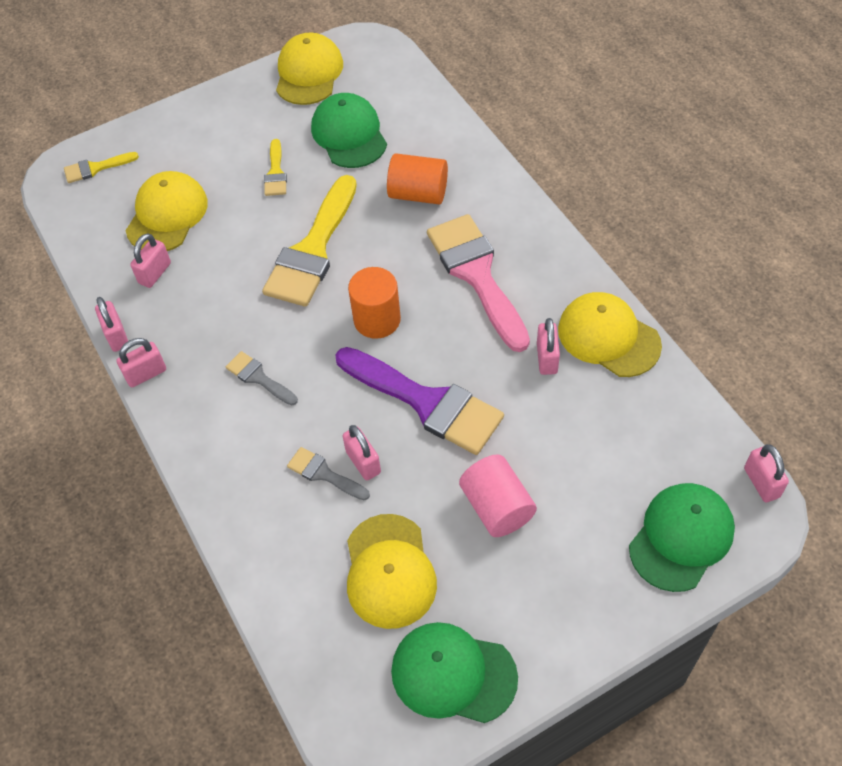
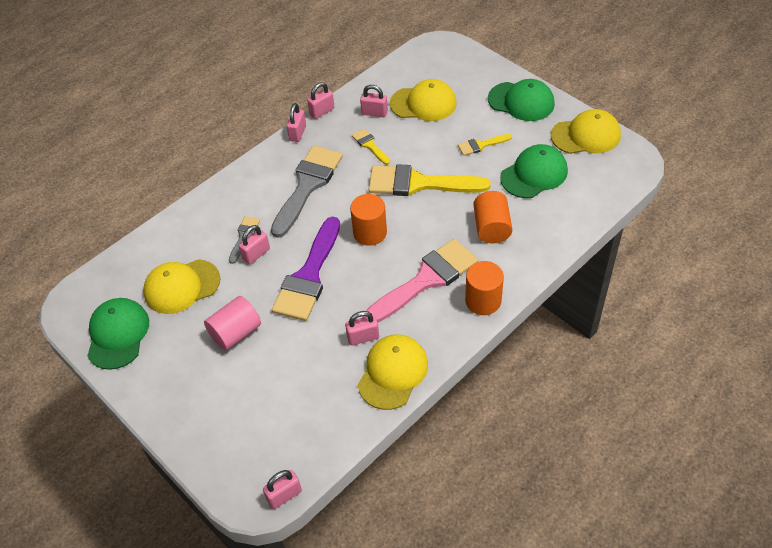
camera: 75 degrees right, 5 degrees down
yellow brush [64,152,139,183] -> yellow brush moved to [352,129,390,165]
pink padlock [116,338,166,387] -> pink padlock turned 60 degrees clockwise [287,103,306,142]
grey brush [226,351,298,405] -> grey brush [271,145,343,238], size x2.13
green cap [629,483,735,592] -> green cap moved to [488,79,555,121]
none -> orange cylinder [465,261,504,315]

